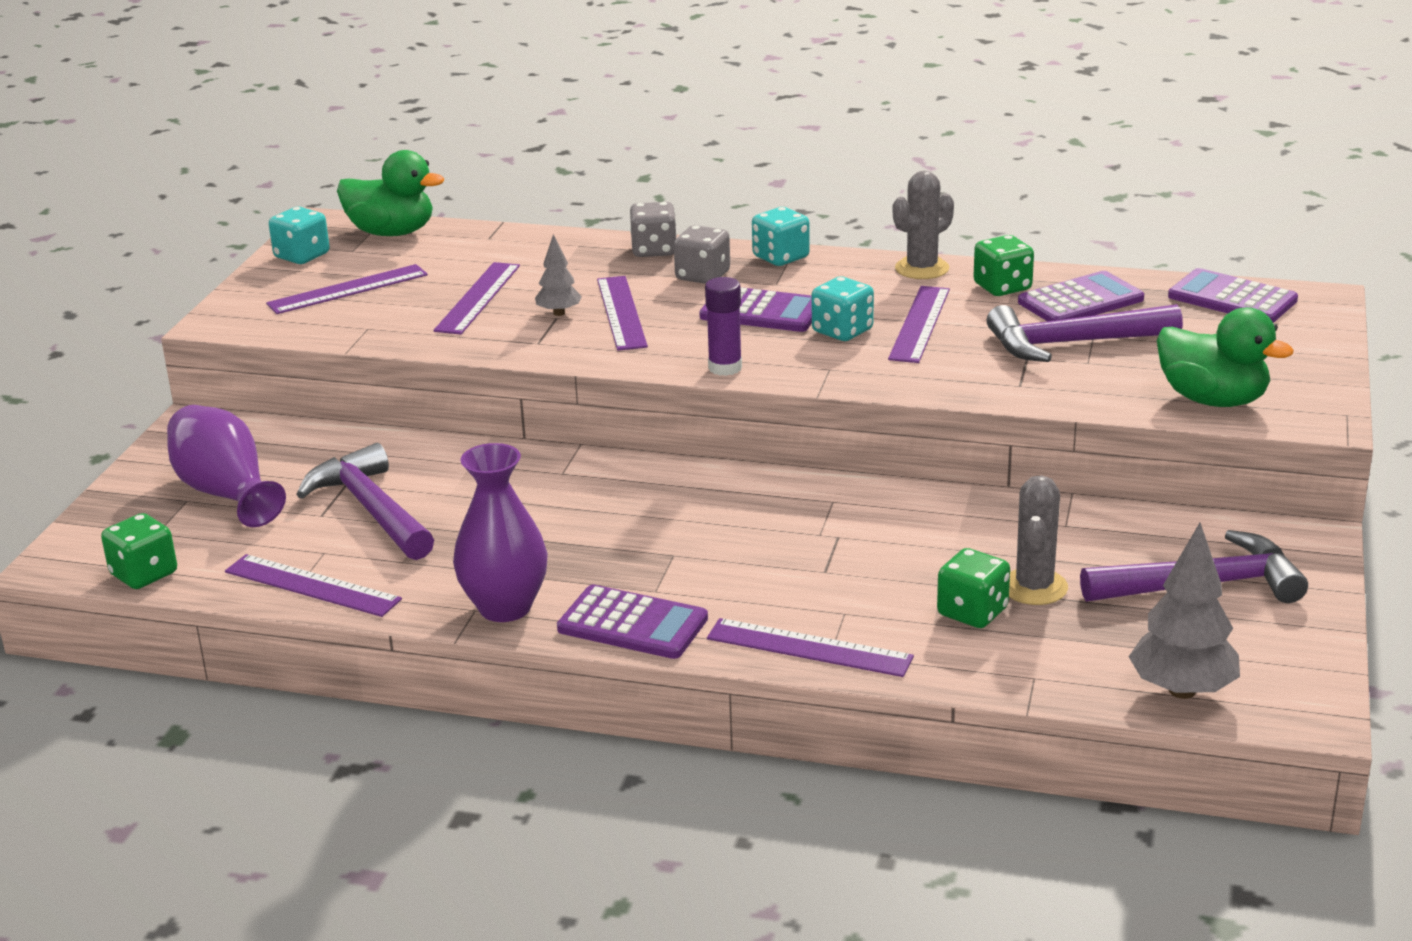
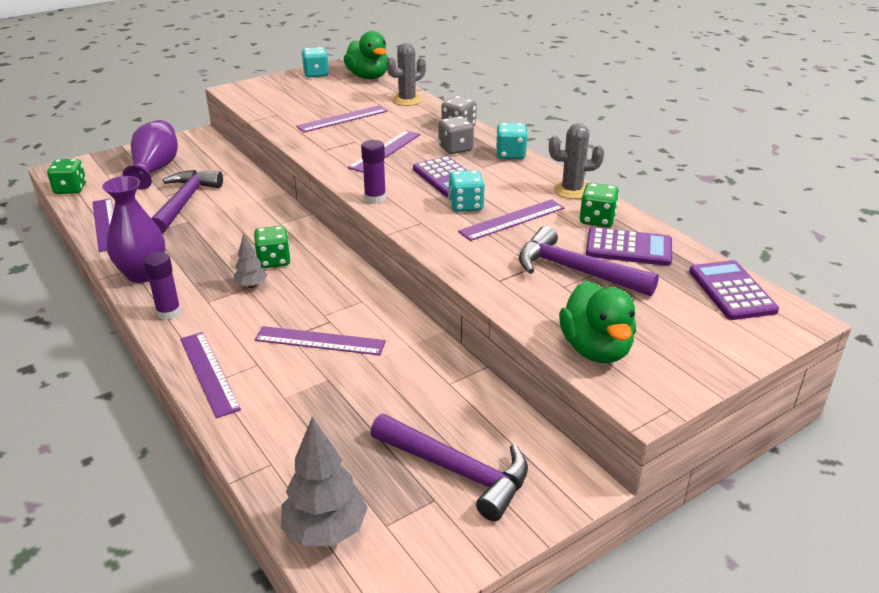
camera: 40 degrees right, 5 degrees up
purple ruler [266,264,428,314] -> purple ruler moved to [255,326,386,355]
grey tree [535,234,582,316] -> grey tree moved to [234,234,268,288]
purple calculator [557,585,708,659] -> purple glue stick [144,252,181,320]
green dice [937,548,1010,628] -> green dice moved to [254,226,291,268]
grey cactus [1009,475,1068,605] -> grey cactus moved to [386,43,426,106]

